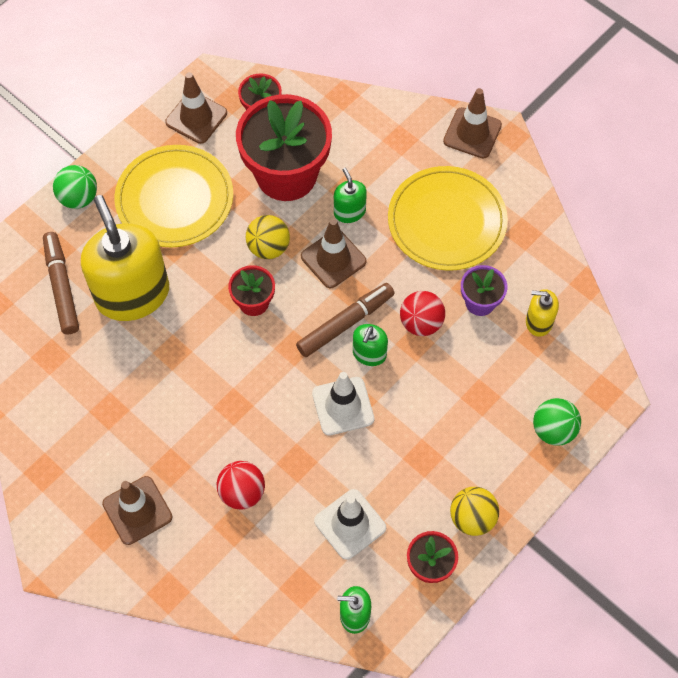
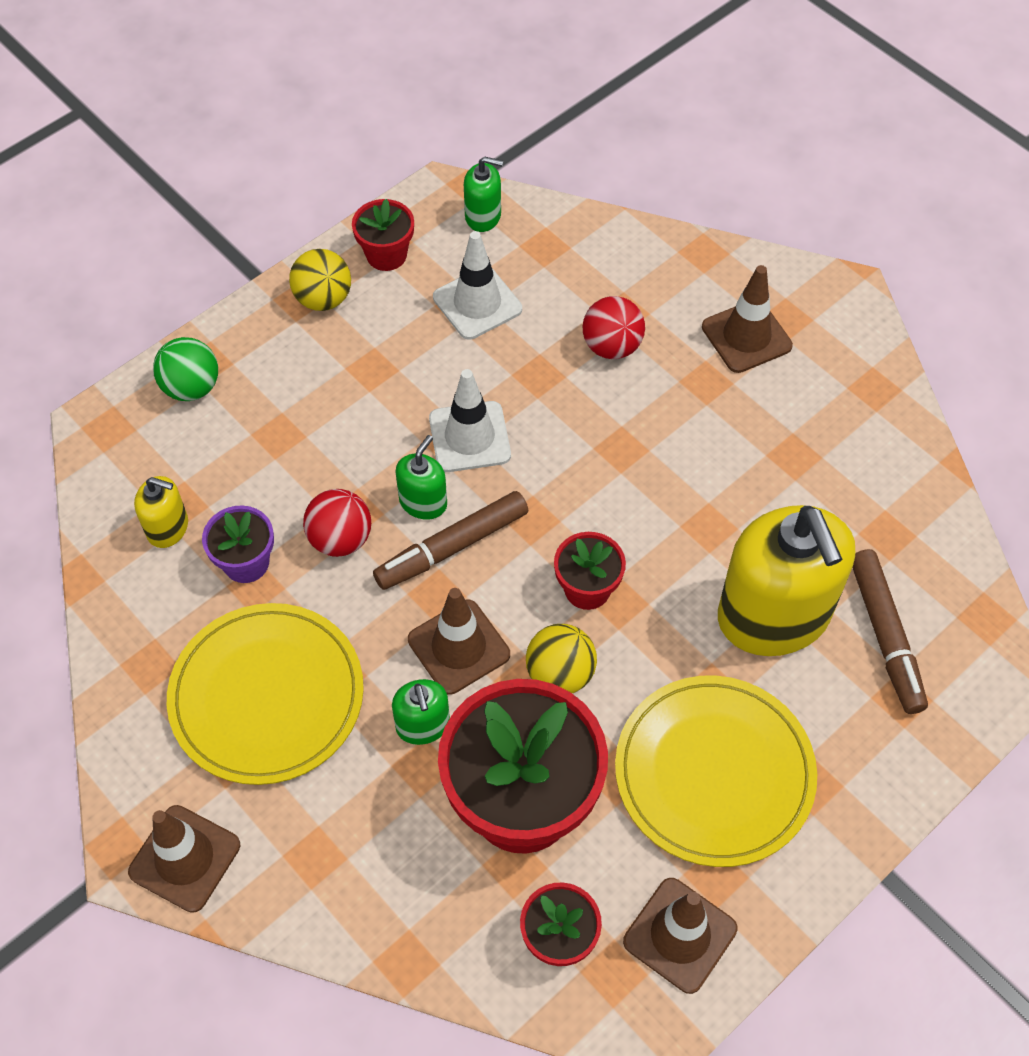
camera: 175 degrees left, 5 degrees down
green ball [53,165,97,209] -> none

